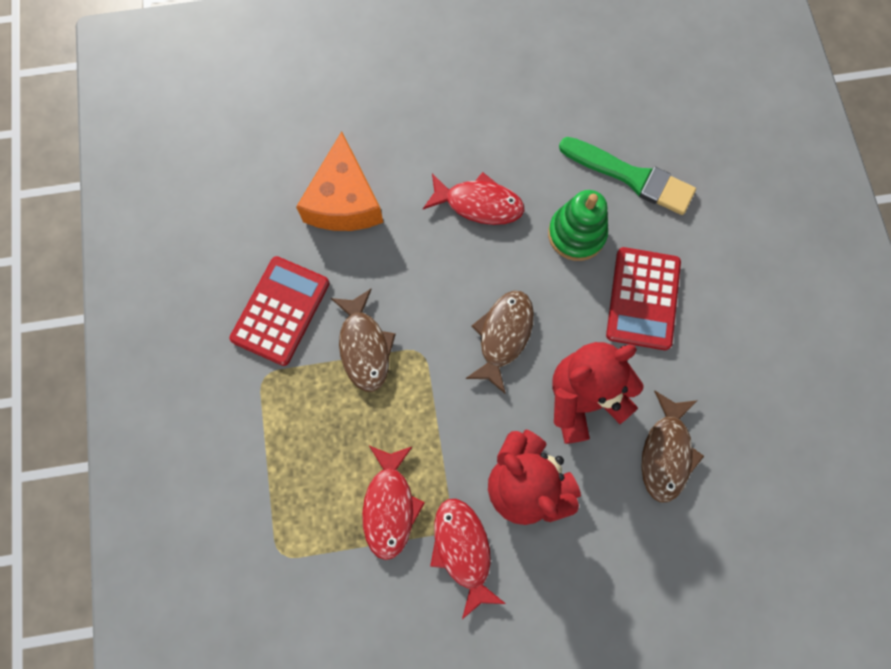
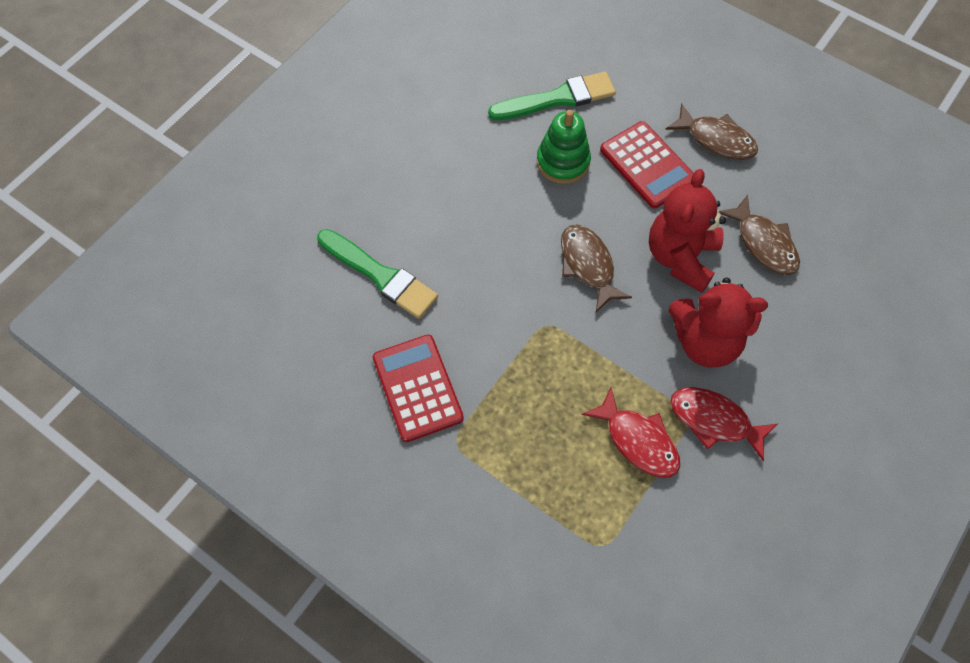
camera: 45 degrees left, 10 degrees down
orange cheese [296,131,383,231] -> green brush [317,229,438,319]
brown fish [331,289,396,392] -> brown fish moved to [665,104,758,160]
red fish [423,172,524,225] -> none

